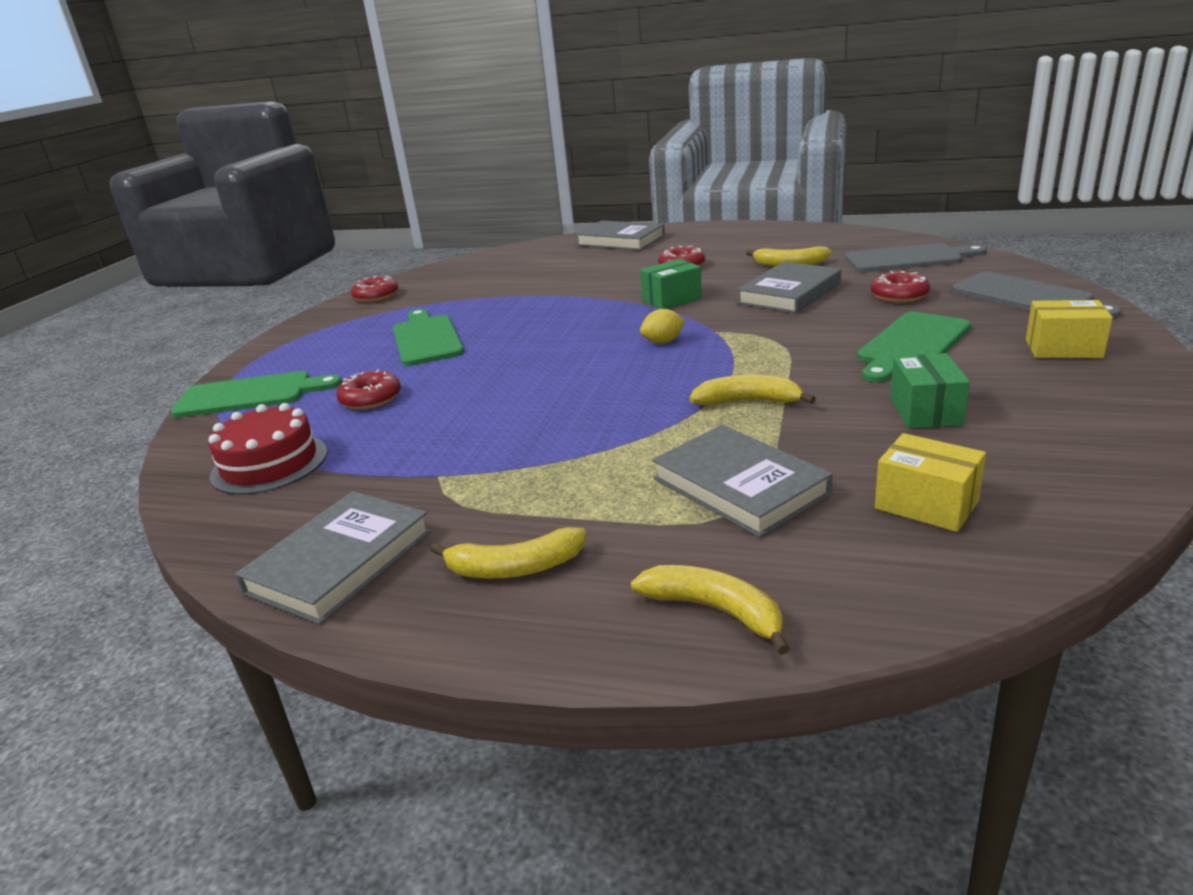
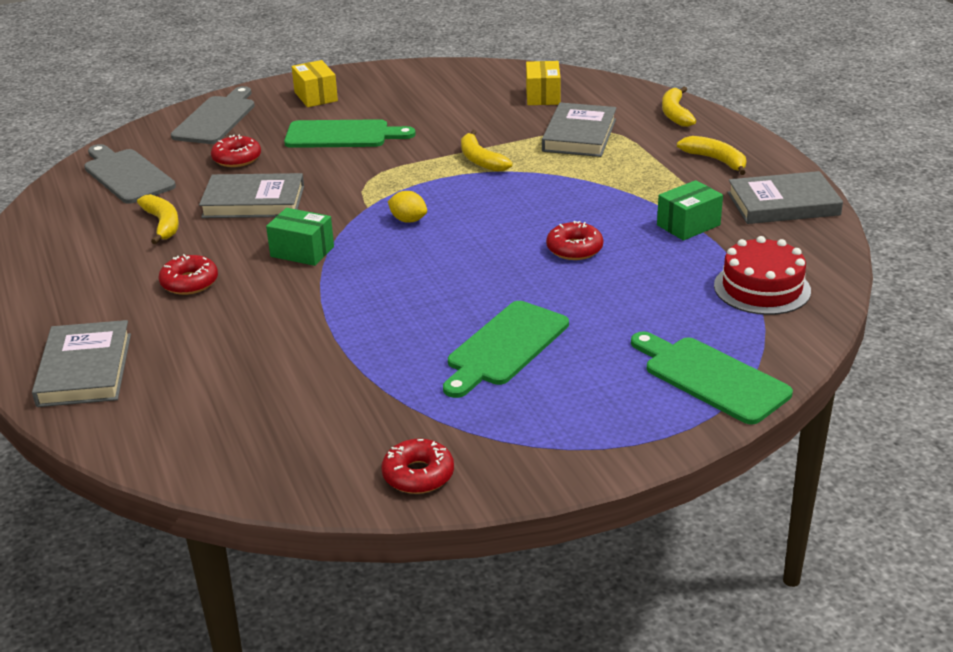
camera: 130 degrees left, 5 degrees up
red donut [337,370,401,410] -> red donut moved to [546,221,603,260]
green box [890,353,970,429] -> green box moved to [657,180,723,241]

